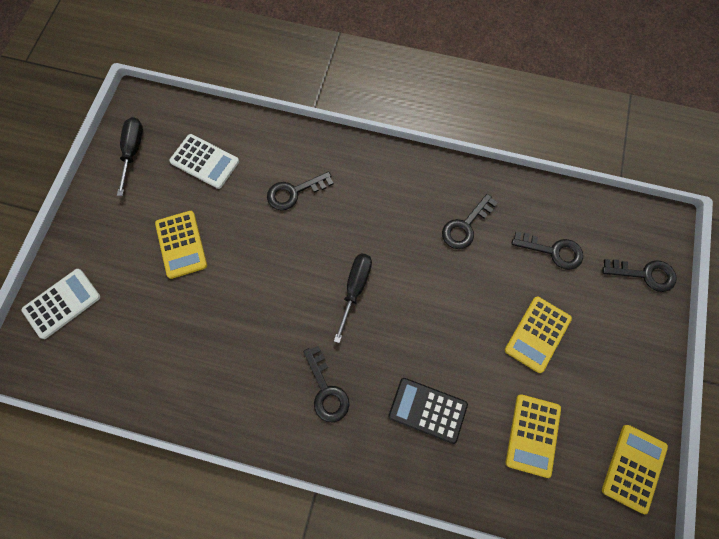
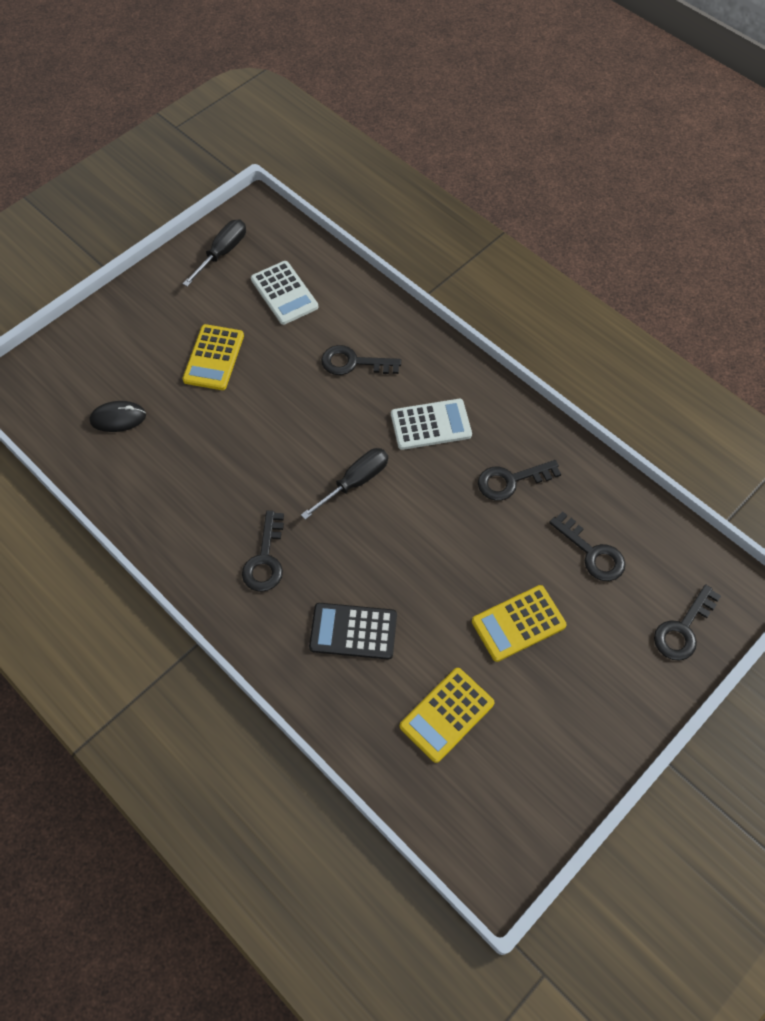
camera: 30 degrees right, 10 degrees down
white calculator [21,269,100,339] -> white calculator moved to [391,399,472,450]
black calculator [388,378,468,444] -> black calculator turned 45 degrees counterclockwise [309,603,397,659]
black key [602,259,677,292] -> black key turned 90 degrees clockwise [654,584,721,661]
yellow calculator [602,425,668,514] -> none
none -> black mouse [90,401,146,432]

